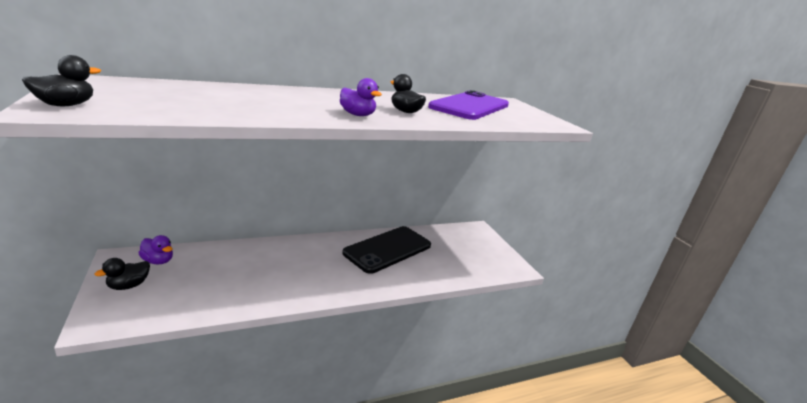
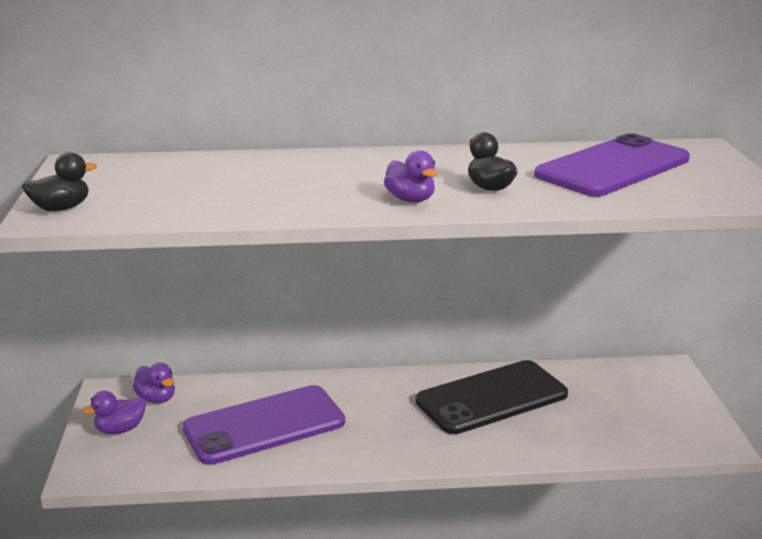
camera: 20 degrees right, 0 degrees up
black duck [94,258,150,290] -> purple duck [82,391,146,434]
none -> purple phone [183,385,345,465]

